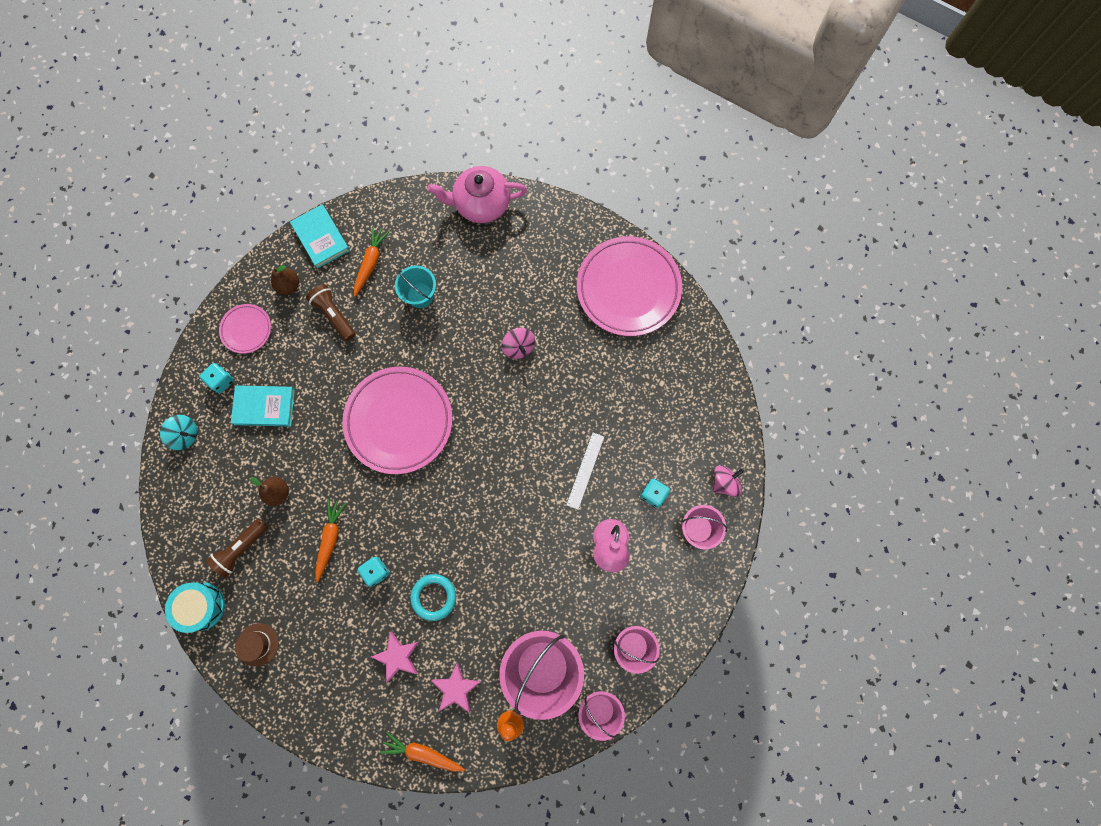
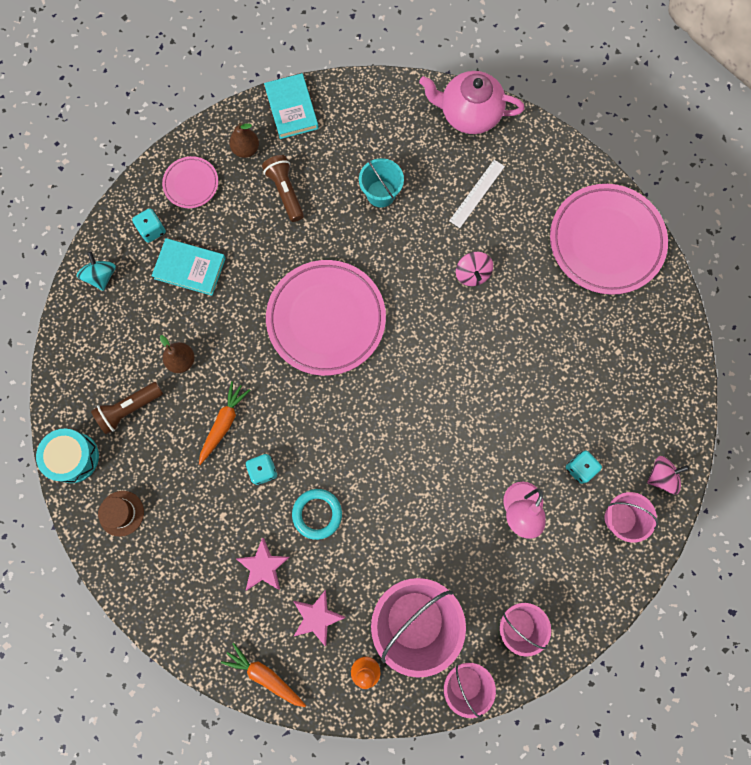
camera: 15 degrees right, 0 degrees up
turquoise spinning top [160,415,197,450] -> turquoise spinning top turned 135 degrees counterclockwise [77,251,116,291]
orange carrot [354,227,389,297] -> none
white ruler [567,433,604,510] -> white ruler moved to [449,160,505,228]

